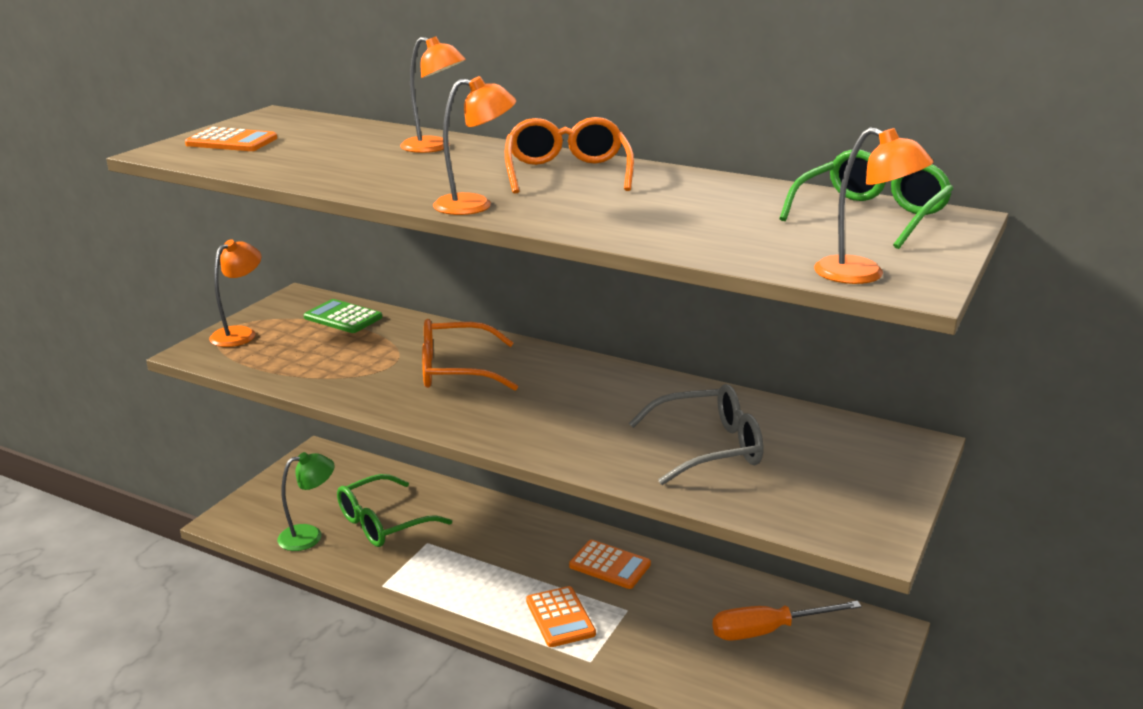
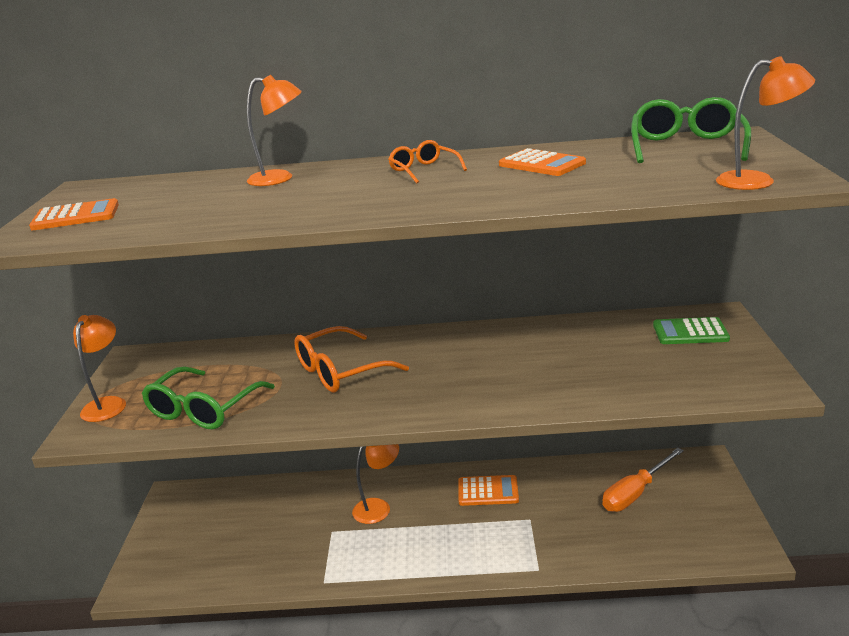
camera: 25 degrees left, 0 degrees up
green lamp [277,452,335,551] -> none
green calculator [304,299,382,333] -> green calculator moved to [653,317,730,344]
green glasses [337,474,452,547] -> green glasses moved to [142,366,275,429]
orange lamp [433,76,516,215] -> orange lamp moved to [352,444,399,524]
orange glasses [505,117,634,194] -> orange glasses [388,140,467,184], size x0.59
orange calculator [526,586,596,647] -> orange calculator moved to [499,148,586,176]
grey glasses [629,384,763,485] -> none

